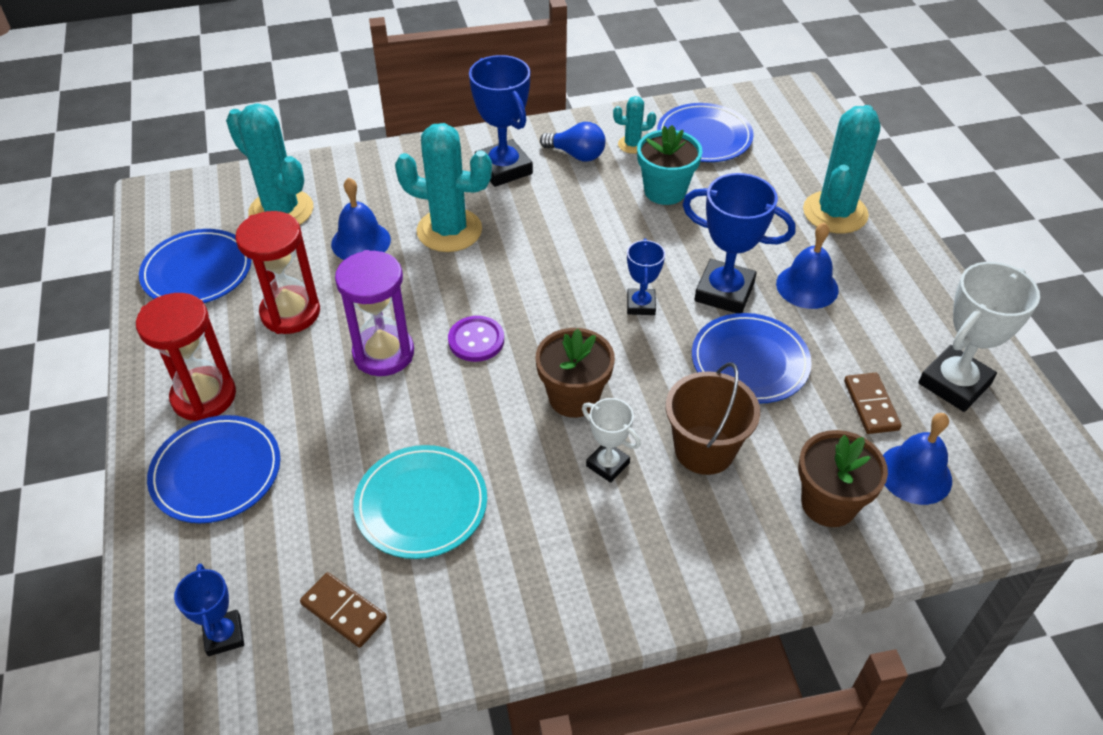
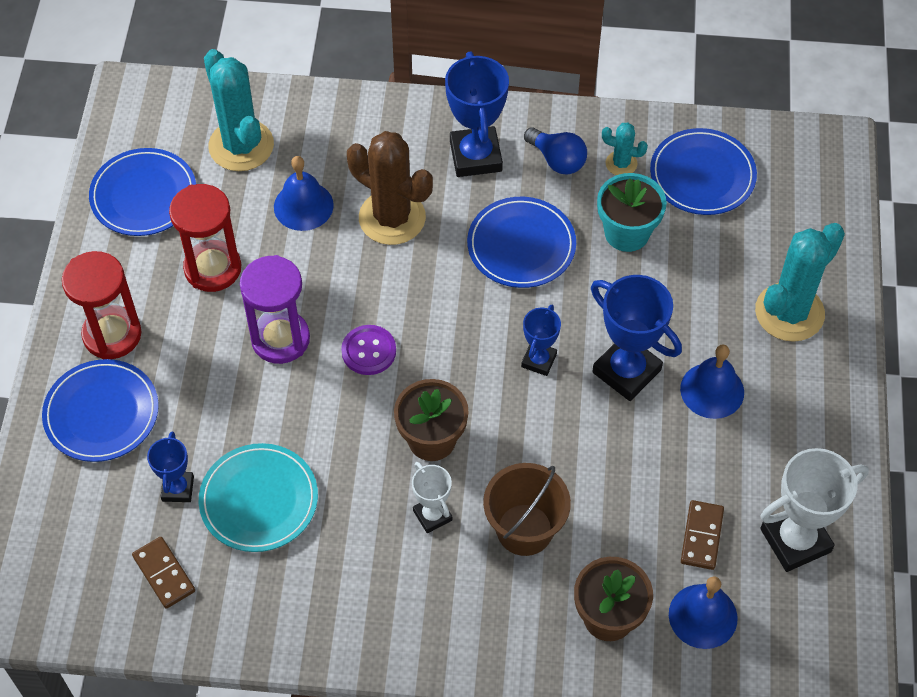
camera: 20 degrees right, 10 degrees up
blue trophy [174,563,244,656] -> blue trophy moved to [147,431,194,502]
turquoise cactus [395,123,492,252] -> brown cactus [347,131,433,245]
blue plate [692,313,812,404] -> blue plate moved to [467,197,576,288]

